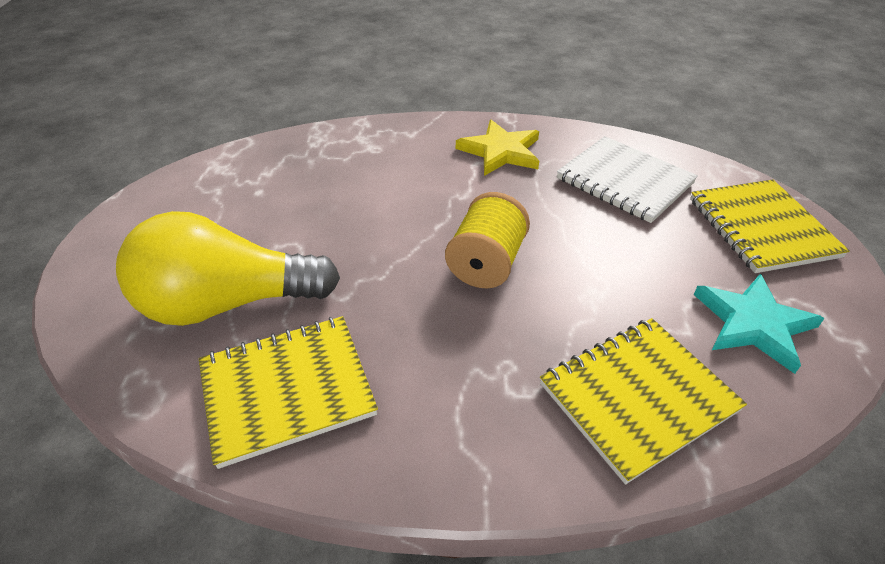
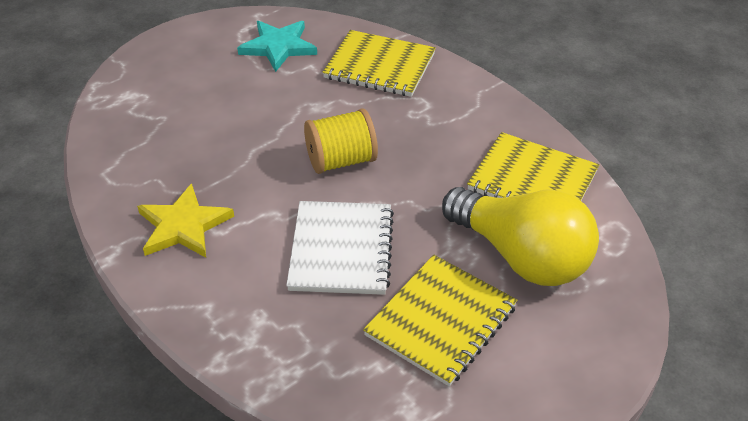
camera: 130 degrees left, 0 degrees up
white notebook [557,136,698,223] -> white notebook moved to [286,201,394,295]
yellow notebook [690,180,850,273] -> yellow notebook moved to [363,255,517,386]

